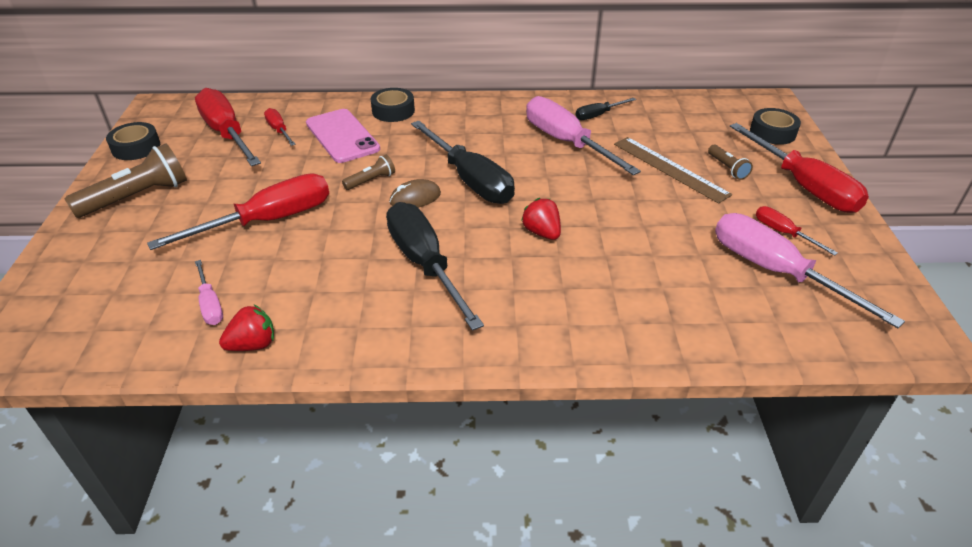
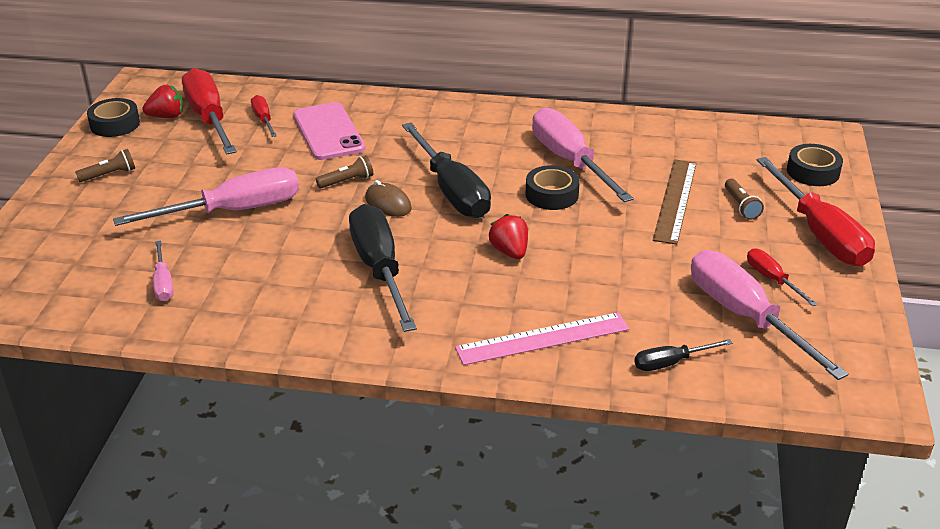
camera: 10 degrees right, 5 degrees down
brown flashlight [64,143,187,218] -> brown flashlight [75,149,135,182], size x0.51
red screwdriver [147,173,329,250] -> pink screwdriver [113,167,299,226]
red strawberry [219,305,274,351] -> red strawberry moved to [142,85,183,118]
black tape [371,88,415,122] -> black tape moved to [526,165,580,210]
brown mouse [389,179,441,207] -> brown mouse turned 60 degrees clockwise [365,180,412,217]
black screwdriver [576,98,636,120] -> black screwdriver moved to [634,339,733,371]
brown ruler [614,137,732,204] -> brown ruler turned 45 degrees clockwise [653,159,697,245]
none -> pink ruler [455,312,629,365]

